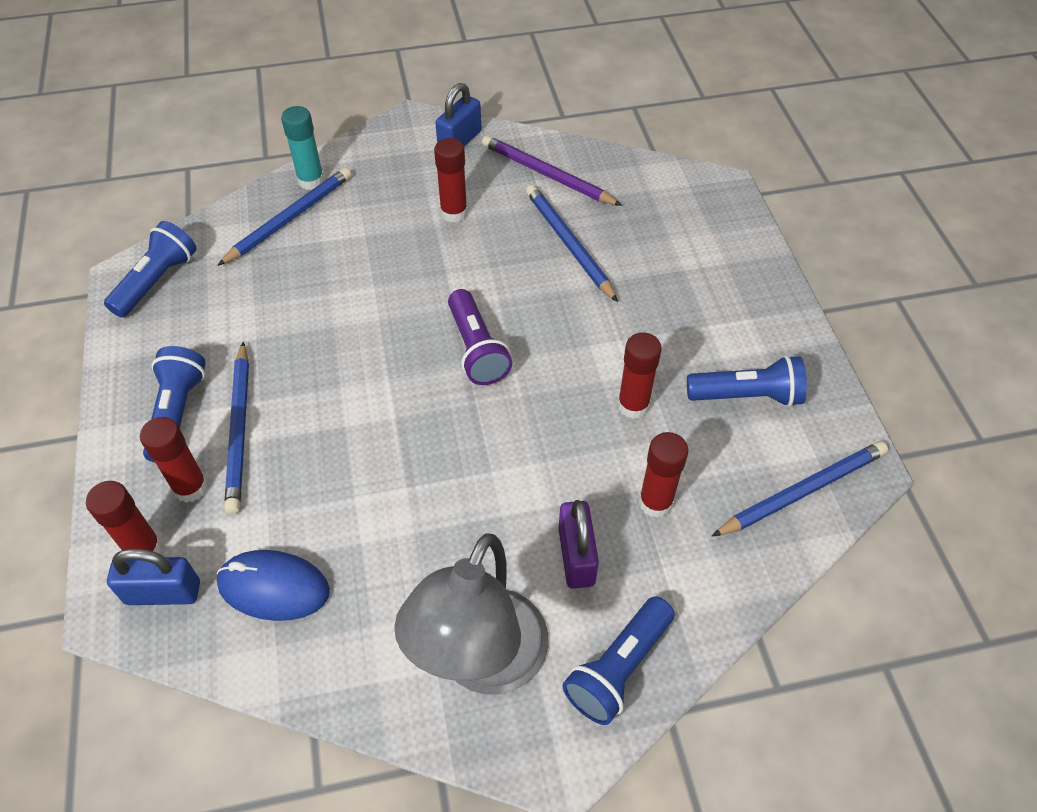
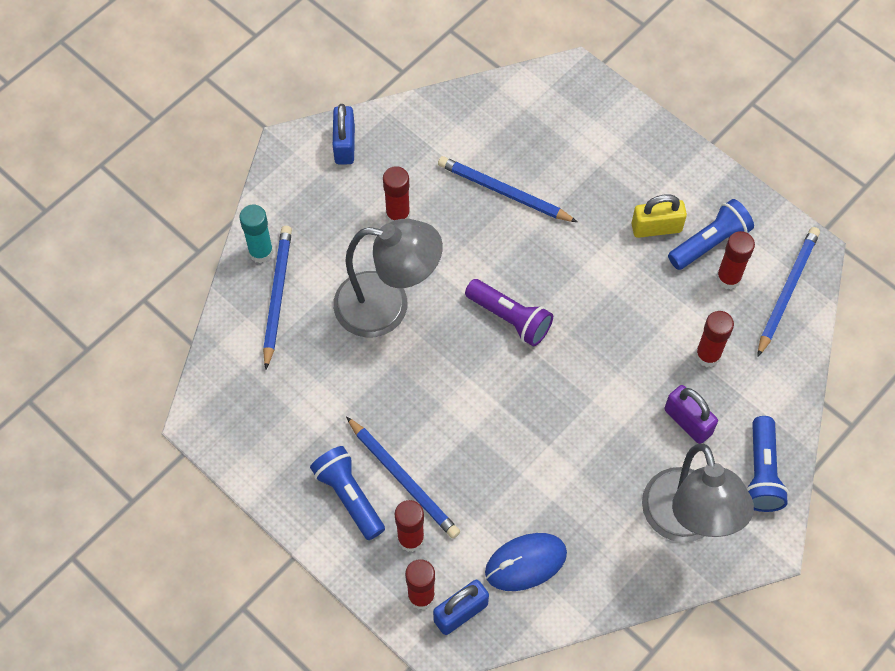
camera: 35 degrees left, 10 degrees up
blue flashlight [104,221,196,318] -> none
purple pencil [482,135,622,206] -> none
red glue stick [617,333,662,419] -> red glue stick moved to [716,231,755,290]
none -> grey lamp [333,219,443,337]
none -> yellow padlock [632,194,687,238]

